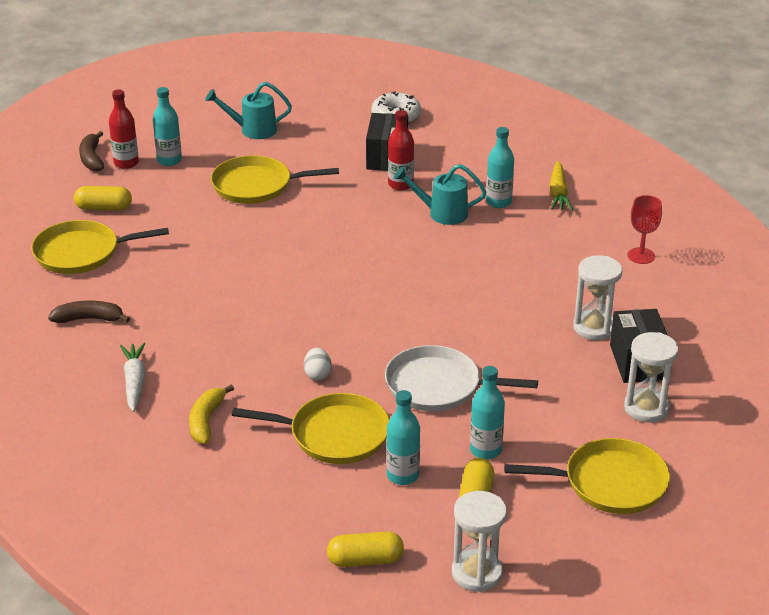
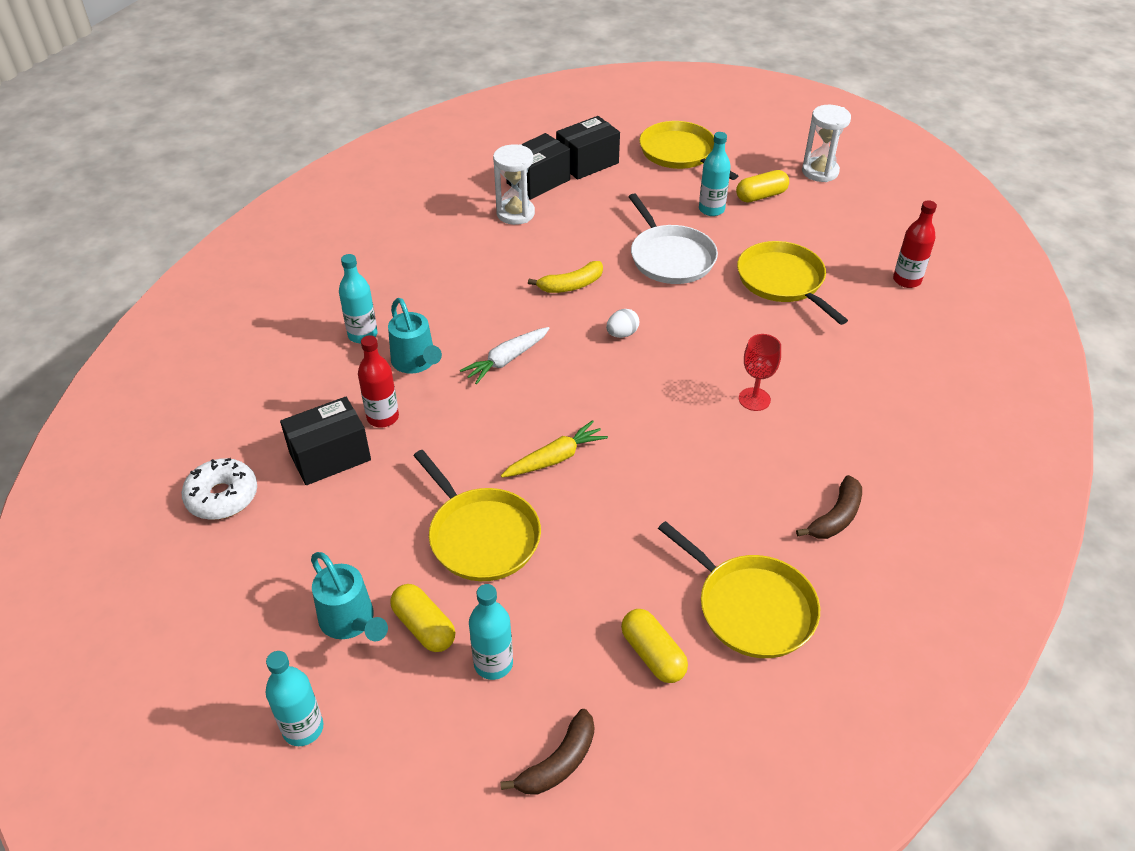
camera: 125 degrees left, 10 degrees up
brown banana [48,300,130,323] -> brown banana turned 105 degrees counterclockwise [796,475,862,539]
red bottle [109,90,139,169] -> red bottle moved to [893,200,937,288]
white carrot [120,343,146,412] -> white carrot moved to [460,327,550,384]
yellow banana [189,384,234,444] -> yellow banana moved to [528,261,603,293]
white egg [304,348,332,380] -> white egg moved to [606,309,639,338]
yellow capsule [327,531,404,567] -> yellow capsule moved to [390,584,455,652]
turquoise bottle [386,390,420,485] -> turquoise bottle moved to [265,651,323,746]
yellow carrot [550,161,573,210] -> yellow carrot moved to [501,420,608,477]
white hourglass [624,332,678,422] -> black box [556,116,620,180]
red goblet [628,195,662,264] -> red goblet moved to [739,334,781,411]

